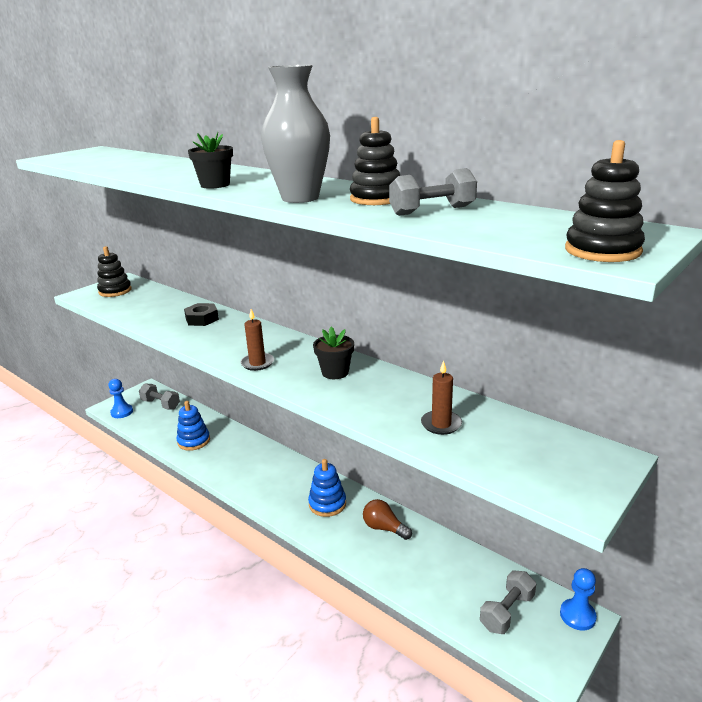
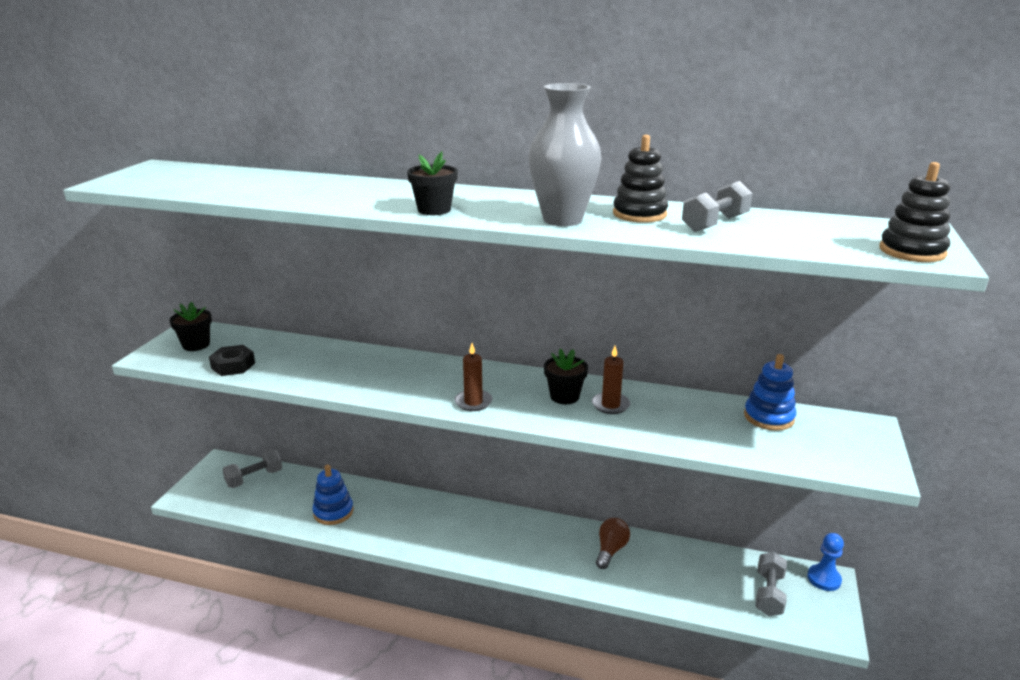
camera: 25 degrees left, 0 degrees up
black stacking toy [97,246,132,297] -> black flower pot [169,302,212,351]
blue pawn [109,379,133,418] -> none
grey dumbbell [139,383,180,409] -> grey dumbbell turned 45 degrees counterclockwise [222,450,282,488]
black nut [184,303,219,326] -> black nut moved to [209,345,255,376]
blue stacking toy [308,459,346,517] -> blue stacking toy moved to [744,354,796,431]
brown light bulb [363,499,412,540] -> brown light bulb turned 105 degrees clockwise [596,518,630,569]
brown candle [421,361,462,435] -> brown candle moved to [592,346,630,414]

